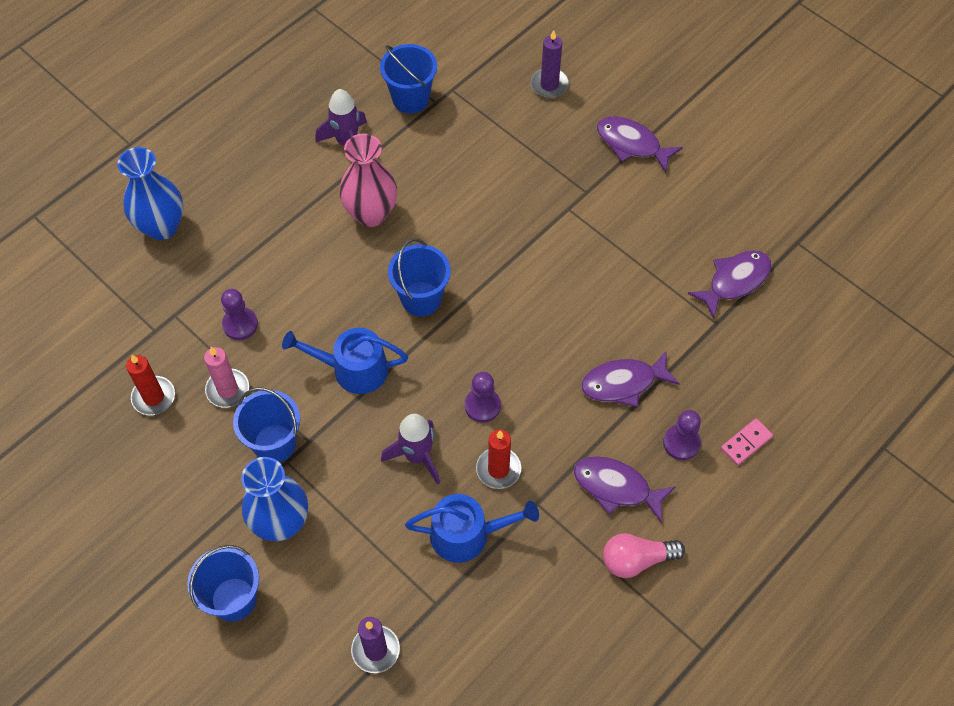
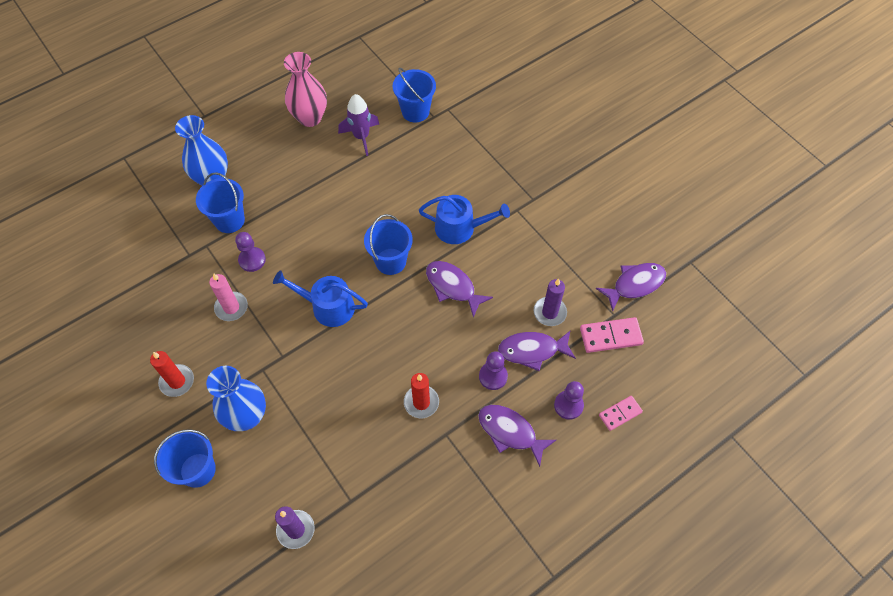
camera: 10 degrees right, 0 degrees up
red candle [126,355,175,415] -> red candle moved to [150,351,194,397]
blue bucket [233,387,300,463] -> blue bucket moved to [196,172,245,233]
pink vase [339,133,397,227] -> pink vase moved to [284,52,327,127]
purple rocket [381,414,440,485] -> none
blue watering can [405,494,539,563] -> blue watering can moved to [419,195,510,244]
purple pawn [465,372,501,422] -> purple pawn moved to [479,351,508,390]
purple candle [531,30,569,98] -> purple candle moved to [534,279,567,326]
purple fish [597,116,683,173] -> purple fish moved to [426,261,493,318]
pink light bulb [603,533,685,578] -> none
none -> pink domino [580,317,644,353]

